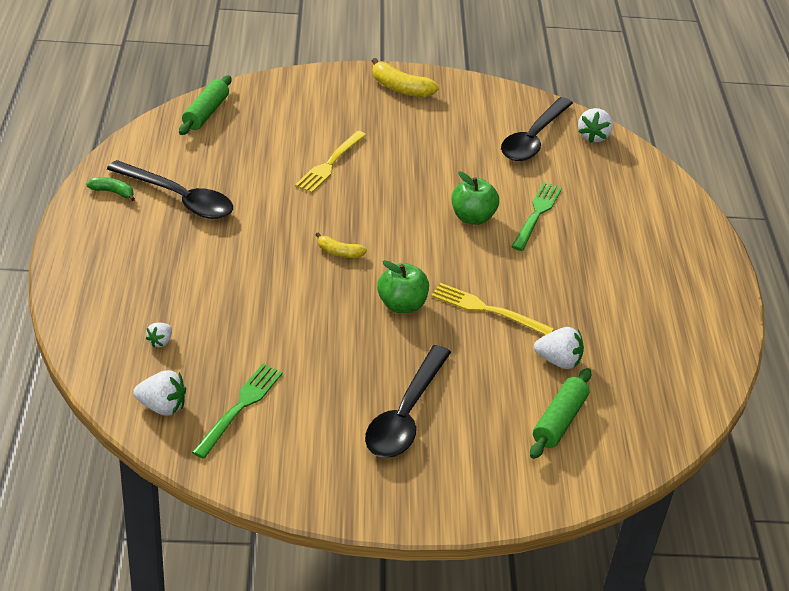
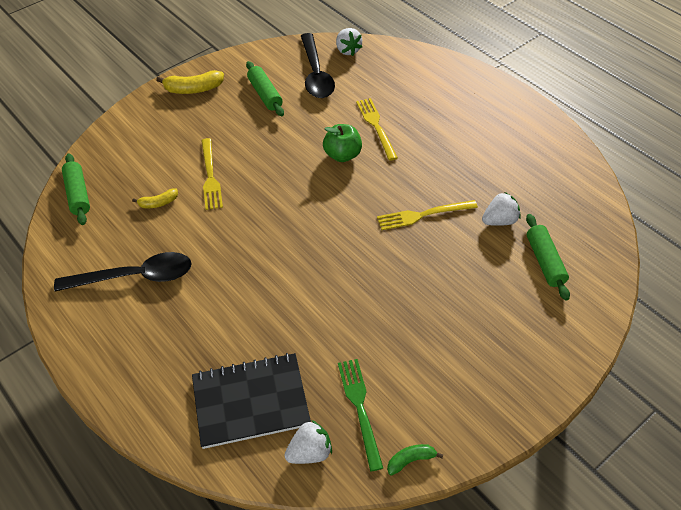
camera: 35 degrees left, 10 degrees up
green banana [86,177,135,201] -> green banana moved to [387,444,444,476]
white strawberry [146,323,172,347] -> black notebook [192,353,311,449]
yellow banana [316,232,367,258] -> yellow banana moved to [132,188,178,208]
black spoon [365,345,451,458] -> none
green apple [377,260,429,313] -> none
green fork [511,182,562,251] -> yellow fork [356,98,398,161]
none -> green rolling pin [246,61,284,116]

